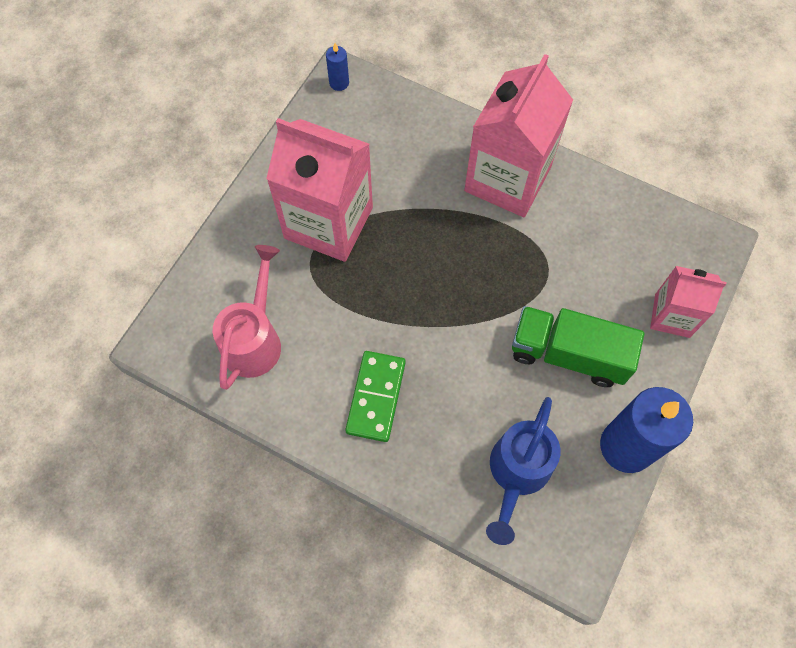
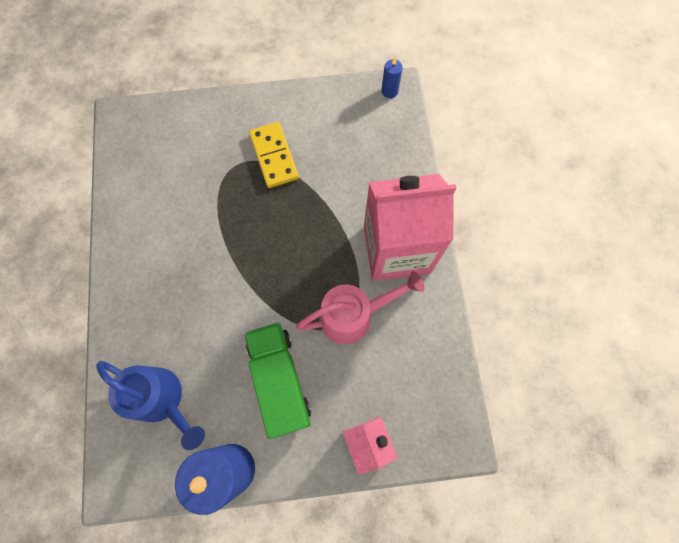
camera: 55 degrees right, 5 degrees up
pink watering can [213,245,281,390] -> pink watering can moved to [296,271,424,344]
pink carton [266,118,373,262] -> yellow domino [249,122,299,188]
green domino [345,351,406,442] -> none
blue watering can [486,397,560,545] -> blue watering can turned 135 degrees counterclockwise [96,361,205,450]

